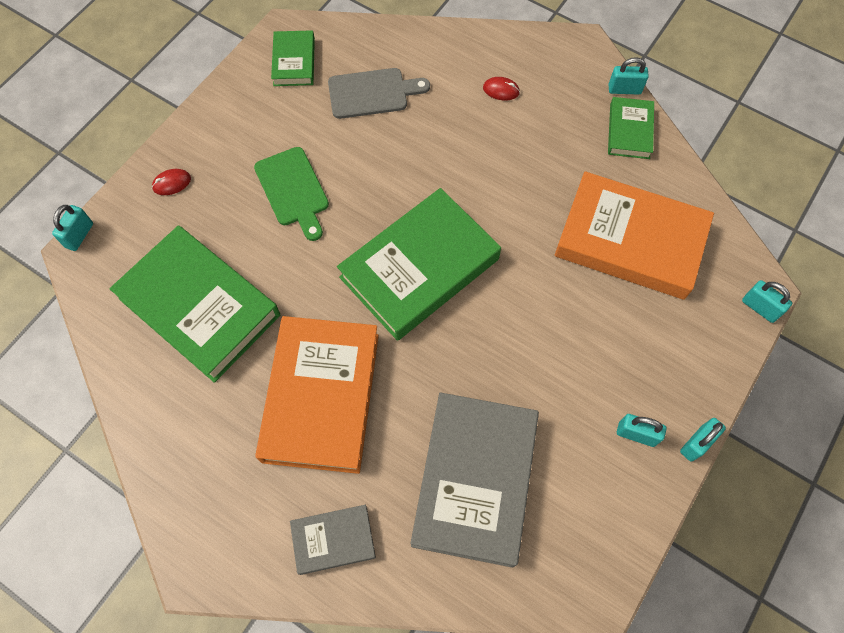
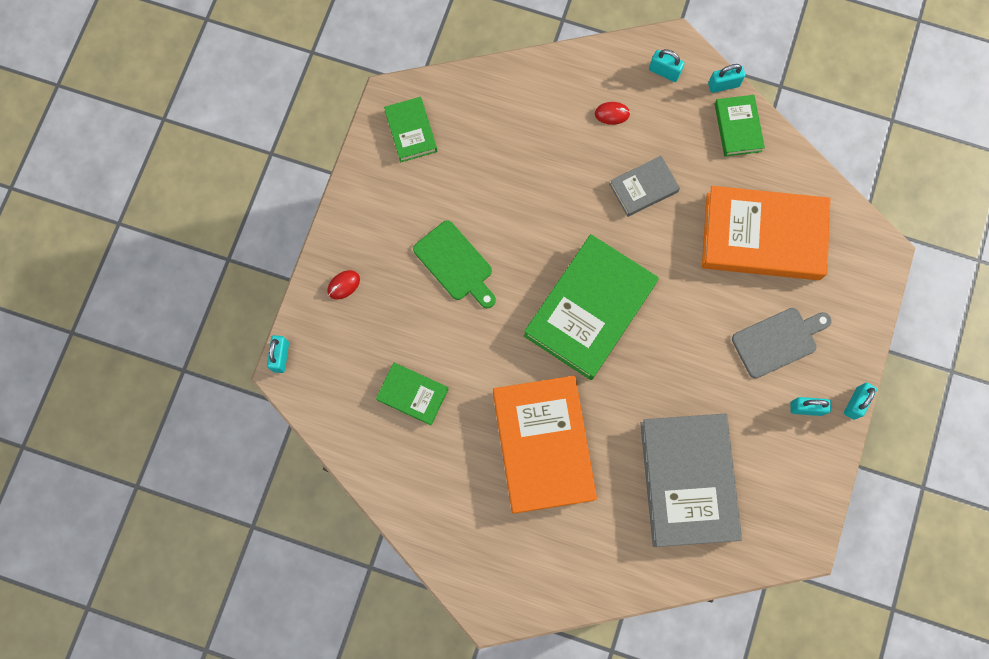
camera: 15 degrees left, 10 degrees up
green book [110,225,280,383] -> green book [376,363,449,425], size x0.49
grey book [290,505,376,575] -> grey book moved to [609,156,680,217]
grey cutting board [328,68,430,119] -> grey cutting board moved to [732,308,832,378]
turquoise padlock [742,280,792,323] -> turquoise padlock moved to [649,49,685,82]

